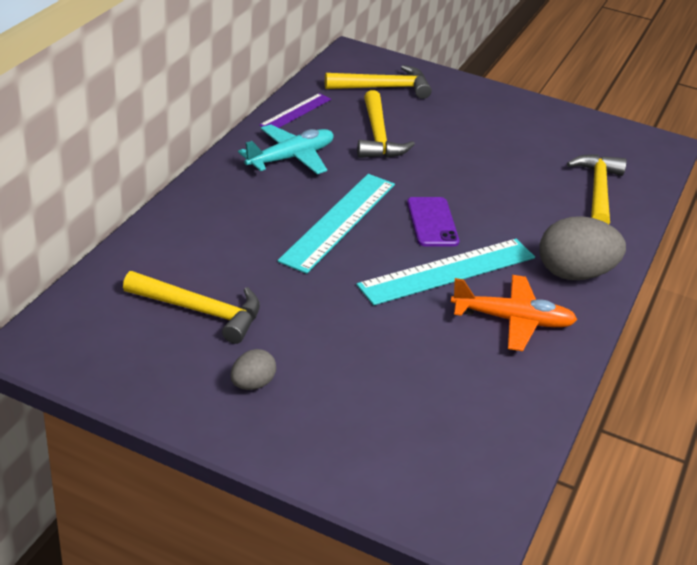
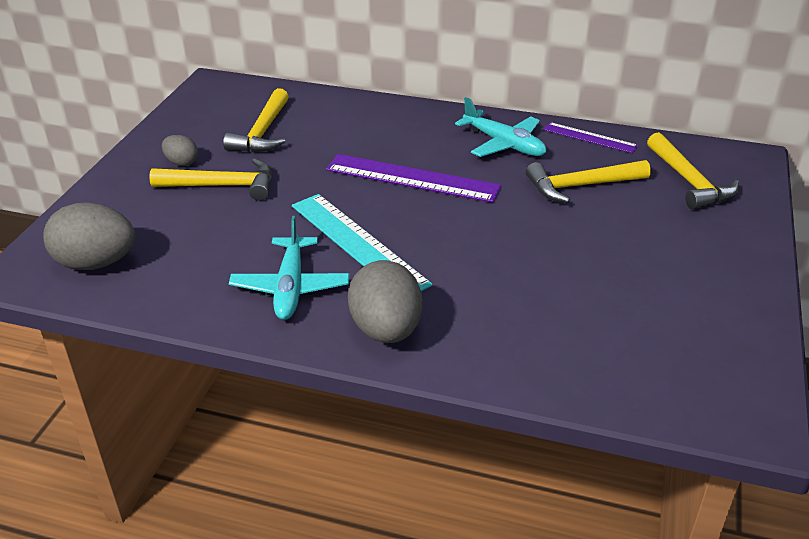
camera: 85 degrees right, 0 degrees up
turquoise ruler [277,174,395,274] -> purple ruler [326,154,502,203]
purple phone [407,197,459,246] -> none
orange plane [451,275,577,351] -> turquoise plane [229,216,349,320]
yellow hammer [567,154,627,224] -> yellow hammer moved to [149,158,272,201]
none -> grey egg [43,203,135,270]

